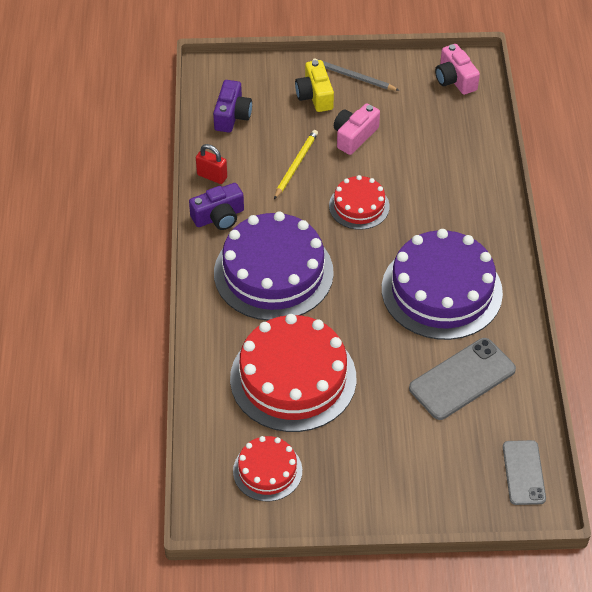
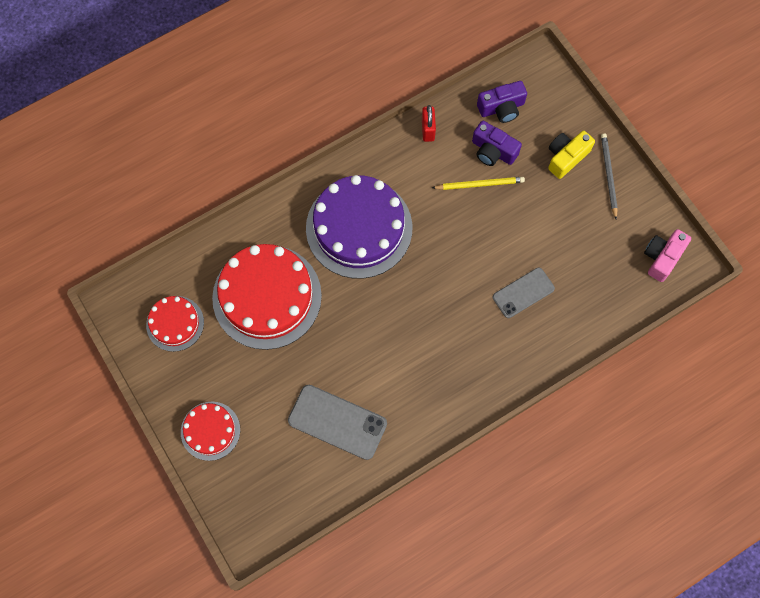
camera: 60 degrees right, 20 degrees up
purple camera [189,183,244,230] -> purple camera moved to [472,121,522,166]
red cake [329,175,390,230] -> red cake moved to [181,402,240,461]
pink camera [334,103,380,155] -> none
purple cake [382,229,503,340] -> none
grey phone [503,440,546,505] -> grey phone moved to [493,267,555,318]

